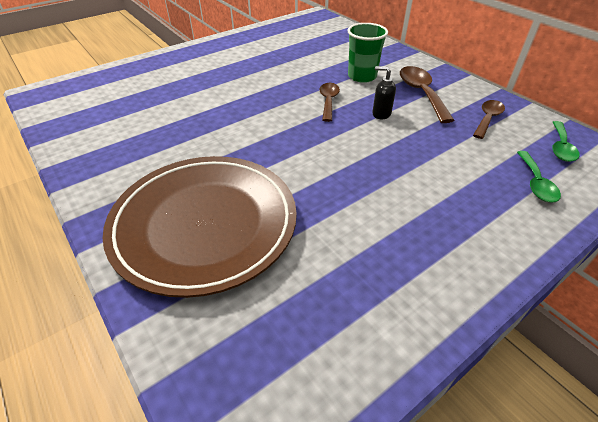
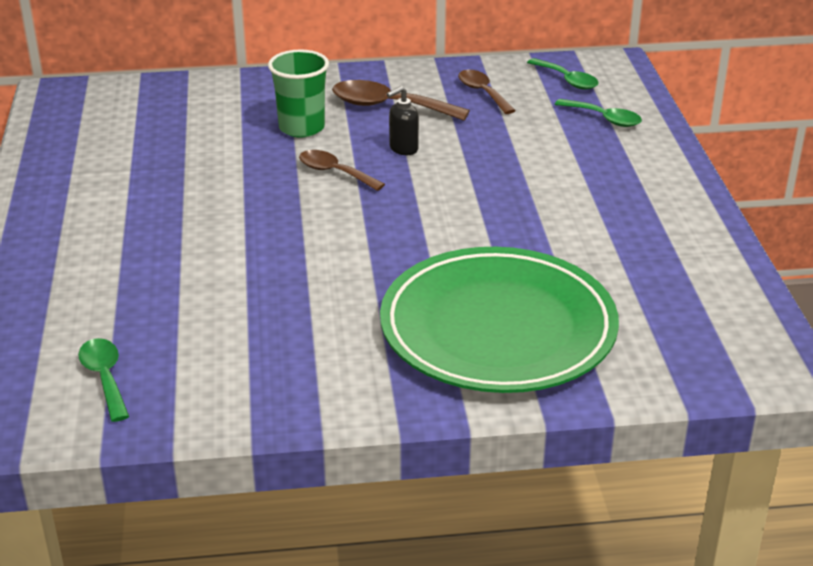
camera: 60 degrees left, 10 degrees down
brown plate [102,156,297,298] -> green plate [380,247,619,393]
none -> green spoon [78,338,129,422]

